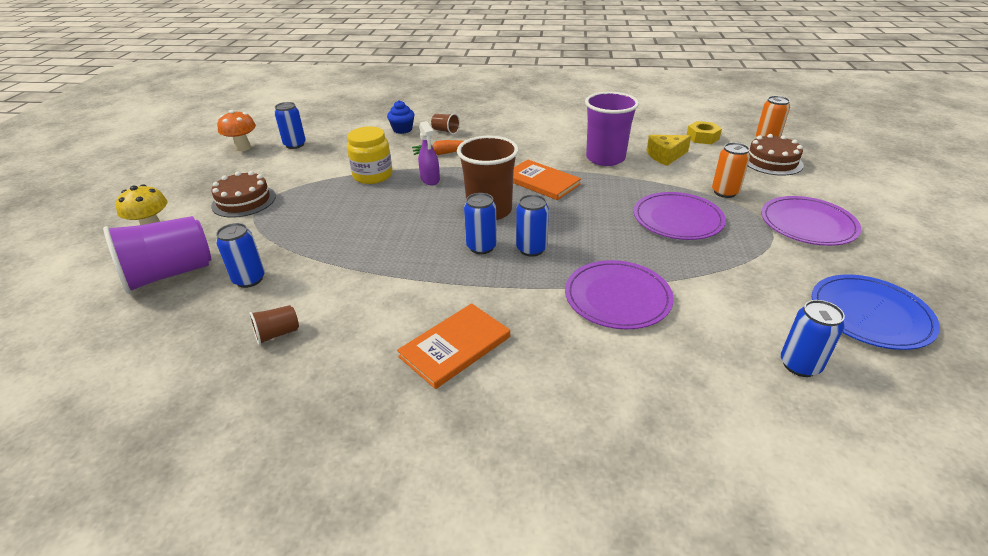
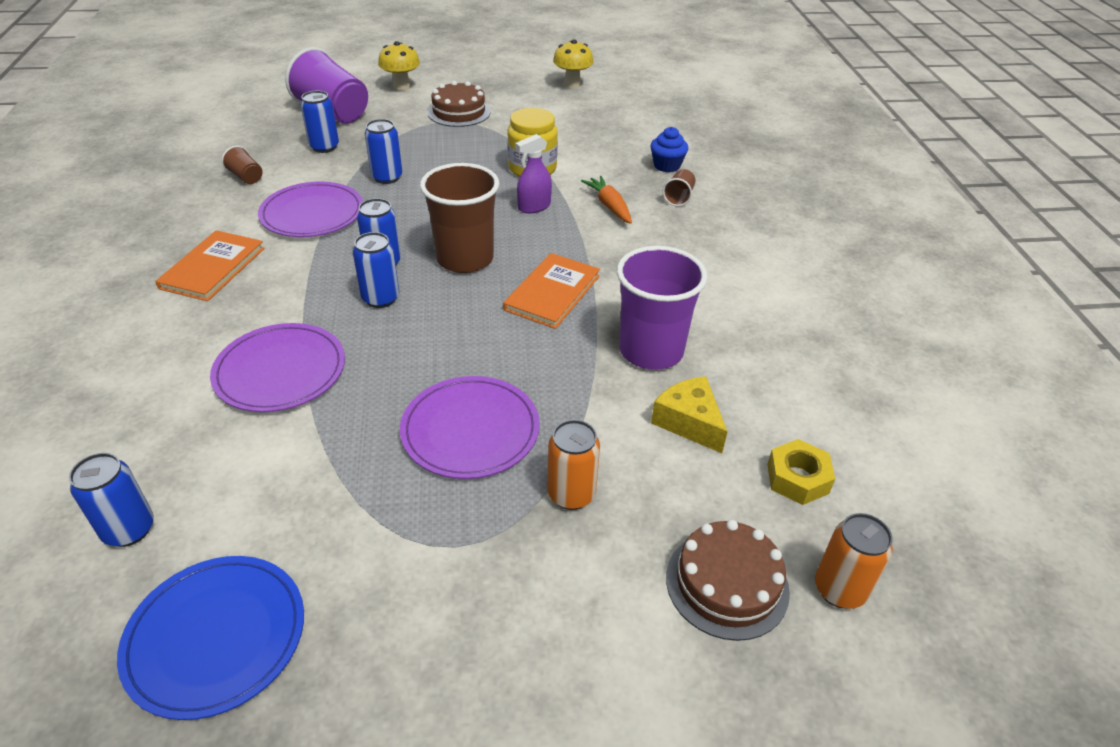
camera: 75 degrees right, 5 degrees up
orange mushroom [217,110,256,151] -> yellow mushroom [553,39,593,88]
blue can [274,102,306,149] -> blue can moved to [365,119,402,184]
orange book [397,303,510,389] -> orange book turned 75 degrees clockwise [155,230,265,301]
purple plate [761,196,861,246] -> purple plate moved to [258,182,363,237]

